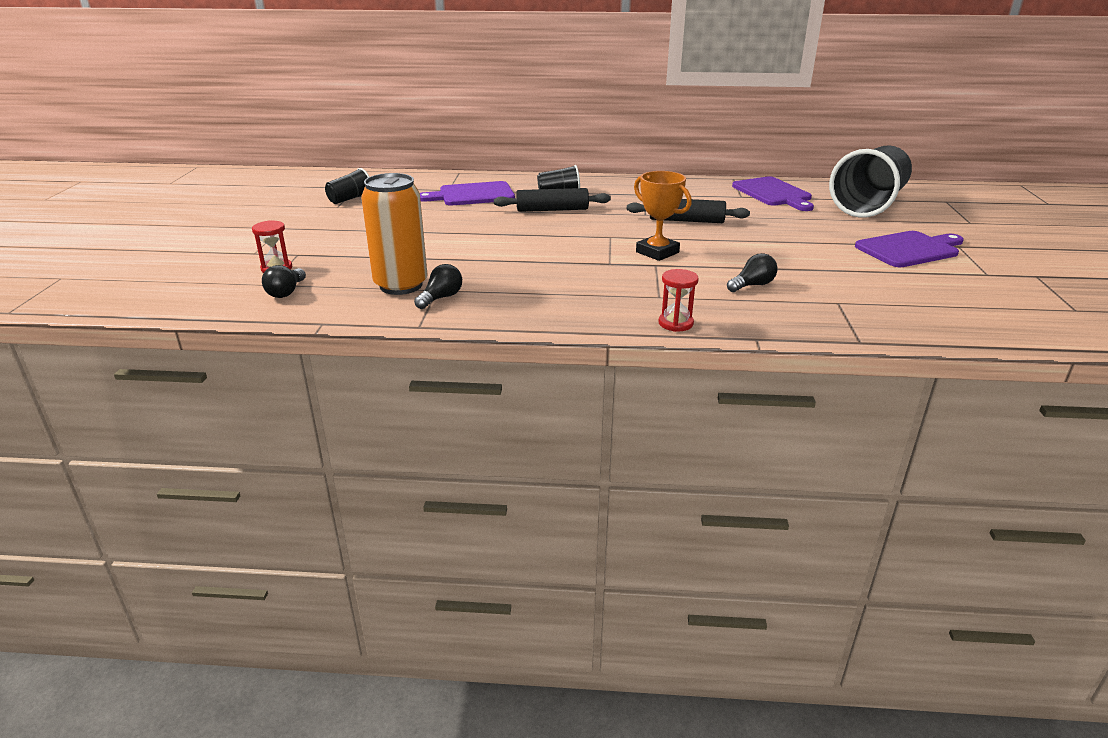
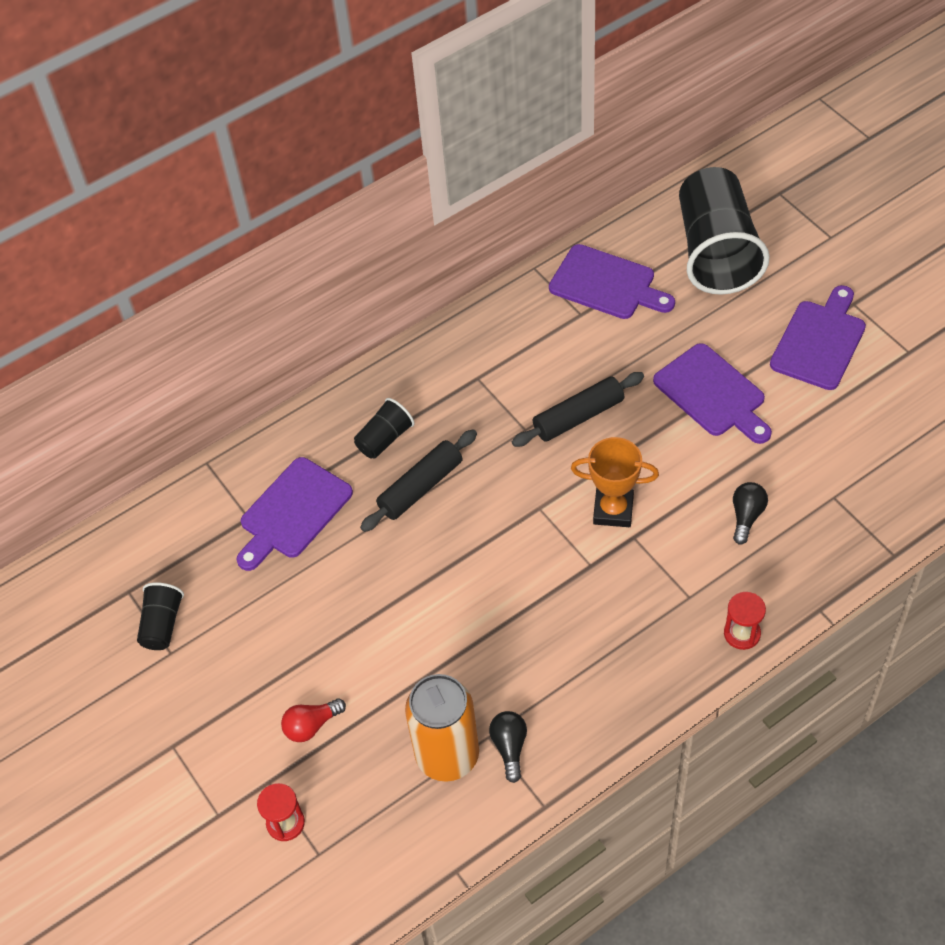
camera: 35 degrees left, 25 degrees up
black light bulb [262,265,306,298] -> none
none -> red light bulb [281,698,346,742]
none -> purple cutting board [653,343,772,444]

